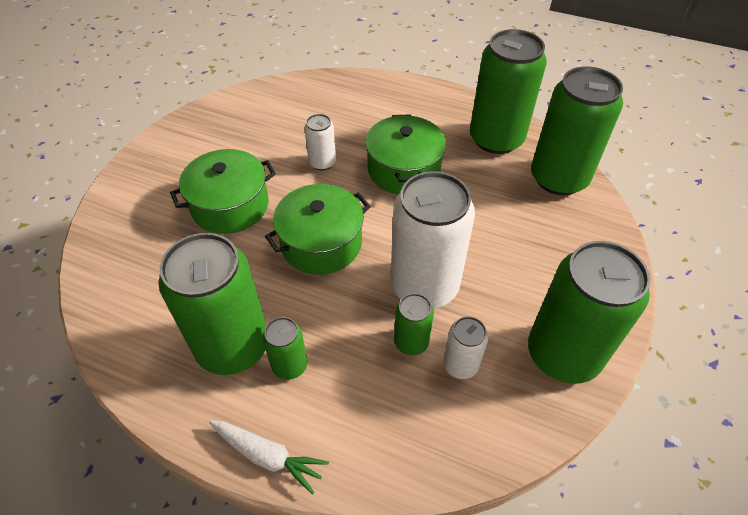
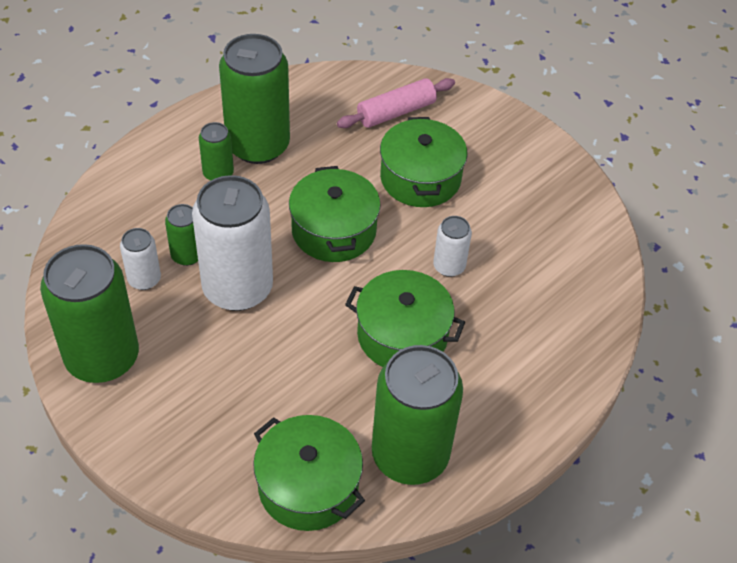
camera: 110 degrees right, 0 degrees up
white carrot [209,420,329,495] -> none
green can [531,66,623,195] -> green pot [253,415,365,531]
none -> pink rolling pin [337,78,455,128]

